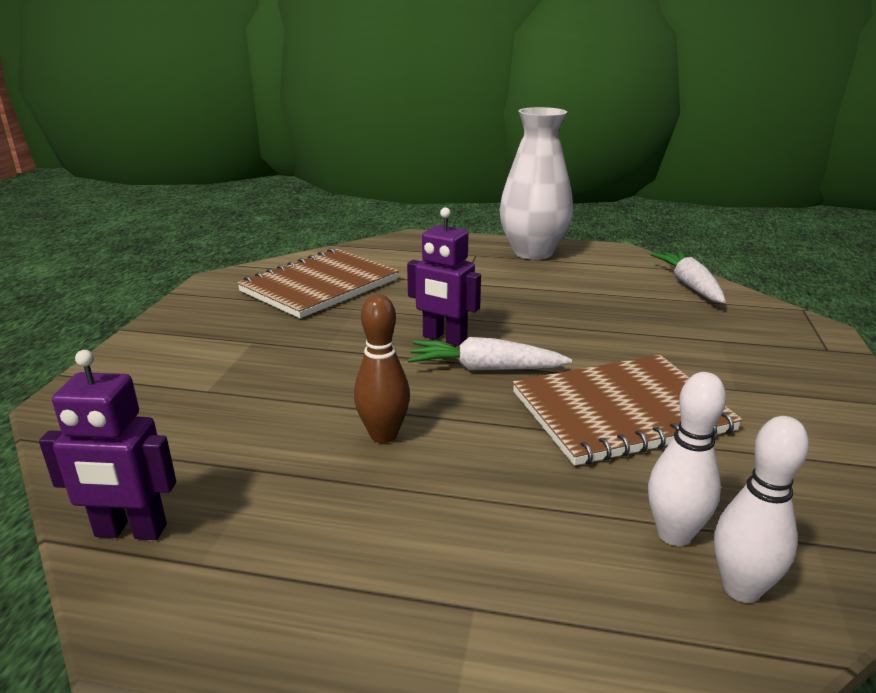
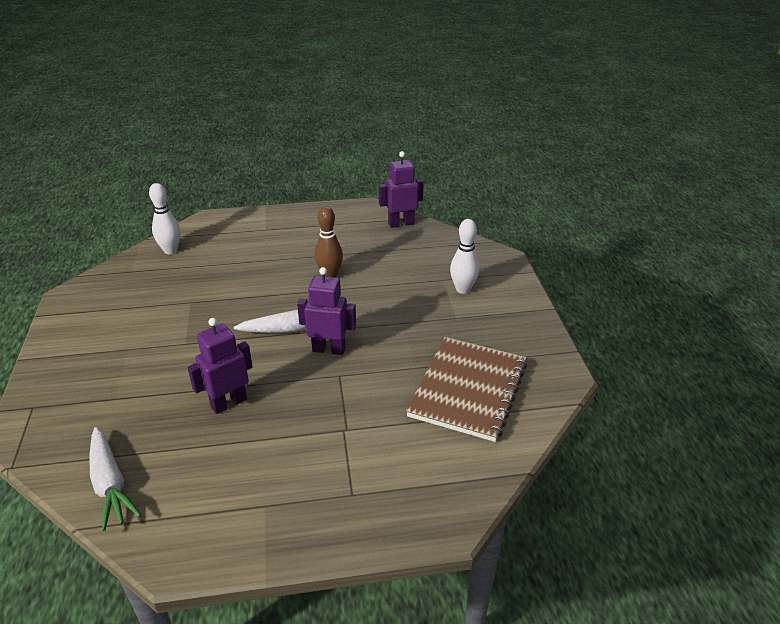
camera: 160 degrees right, 10 degrees up
white vase [499,107,573,260] -> none
brown notebook [512,355,743,466] -> none
white bowling pin [648,372,726,546] -> white bowling pin moved to [450,219,479,294]
none -> purple robot [187,318,253,414]

